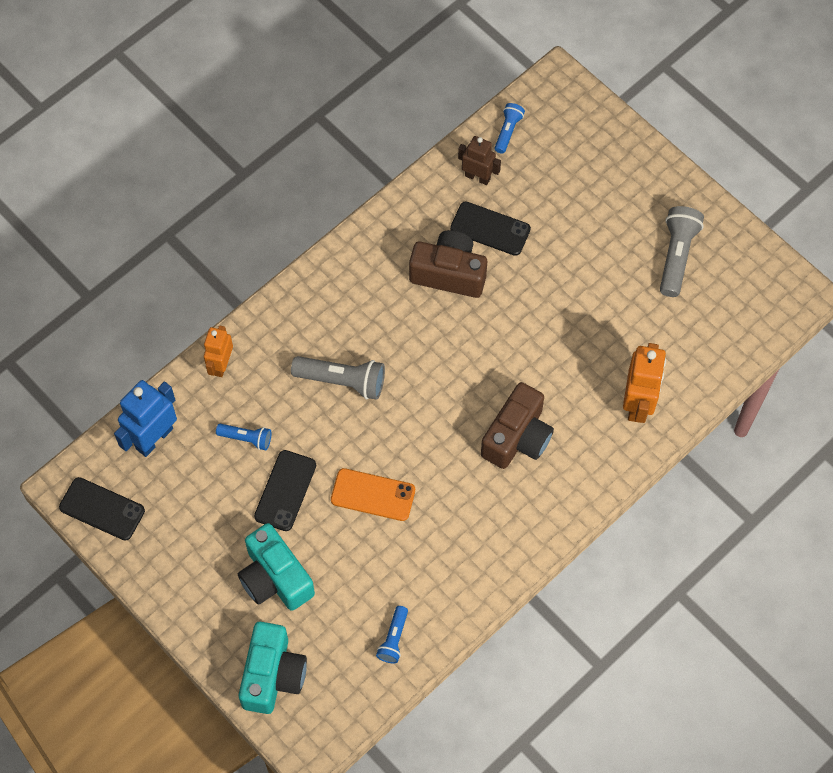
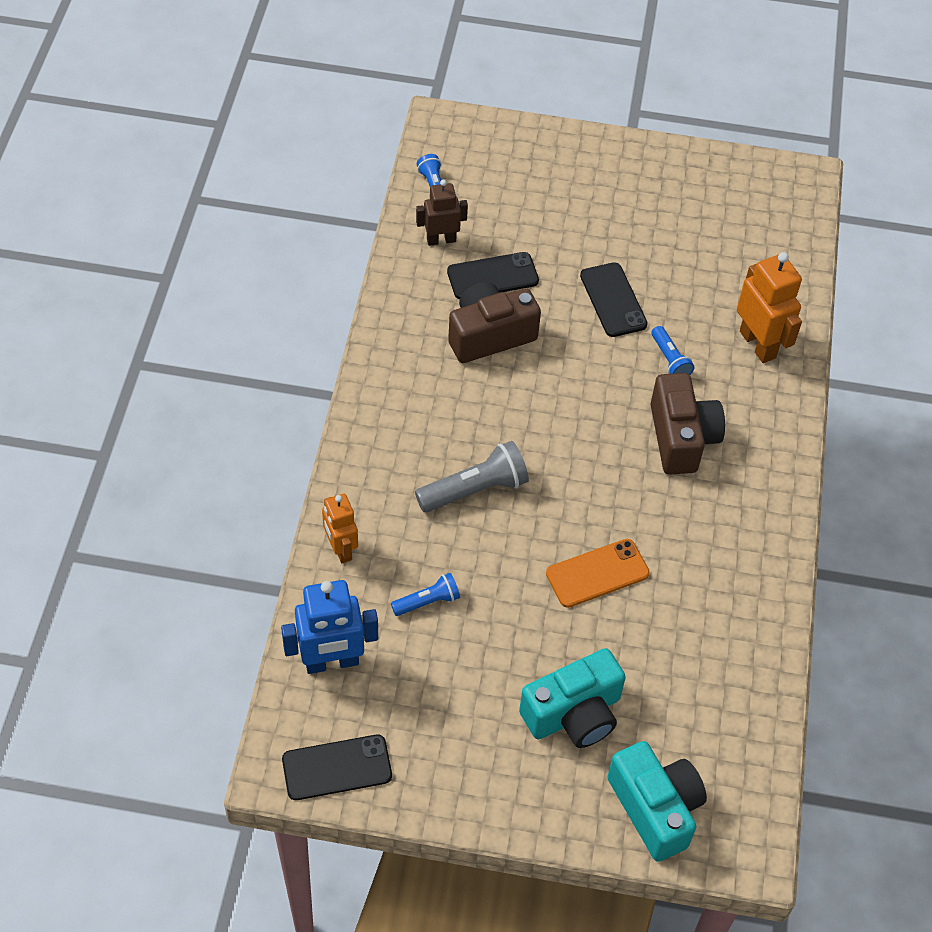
camera: 40 degrees left, 10 degrees down
blue robot [114,380,177,457] -> blue robot turned 105 degrees counterclockwise [281,580,378,674]
turquoise camera [238,523,315,611] -> turquoise camera turned 45 degrees counterclockwise [519,648,626,748]
black phone [254,450,316,531] -> black phone moved to [580,262,648,337]
blue flashlight [376,606,408,663] -> blue flashlight moved to [652,326,694,375]
grey flashlight [660,206,704,297] -> none

